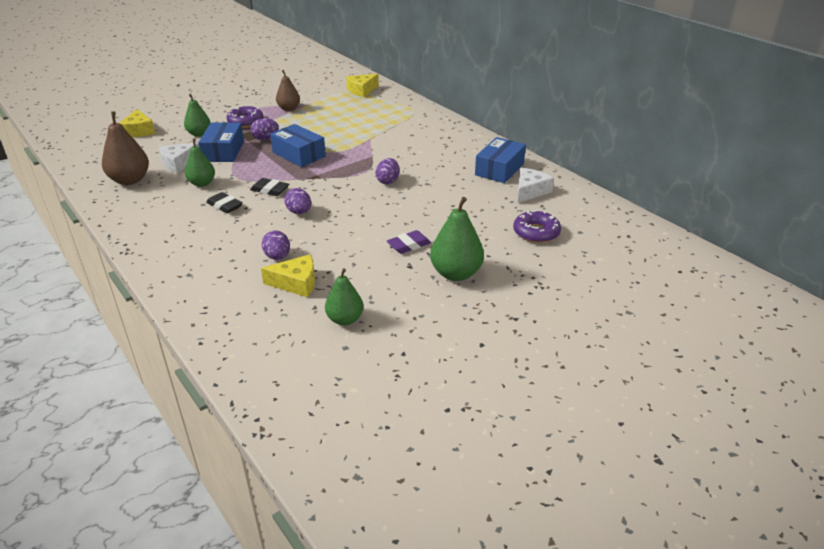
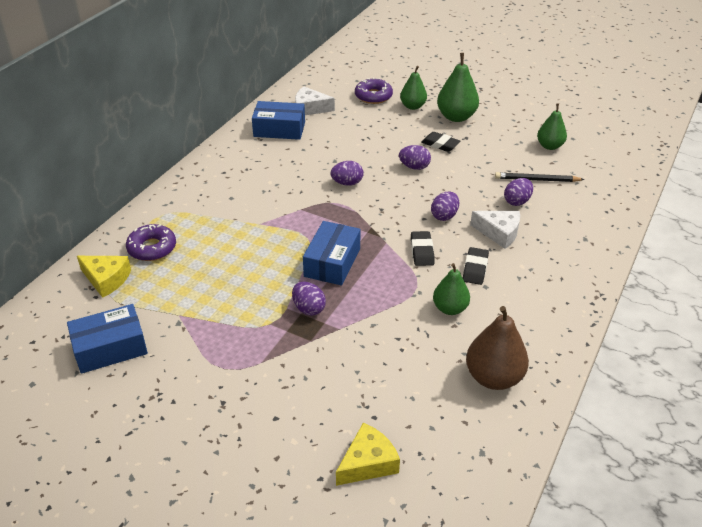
camera: 115 degrees left, 5 degrees up
white cheese [159,142,199,173] -> white cheese moved to [470,211,520,249]
green pear [184,94,211,137] -> green pear moved to [400,66,427,110]
blue box [199,122,244,162] -> blue box moved to [67,304,148,374]
purple donut [227,105,263,128] -> purple donut moved to [126,224,176,261]
yellow cheese [261,254,315,297] -> black pencil [495,172,585,182]
brown pear [276,70,300,111] -> none
purple eraser [387,230,431,254] -> black eraser [421,132,461,152]
none -> purple egg [399,145,431,170]

